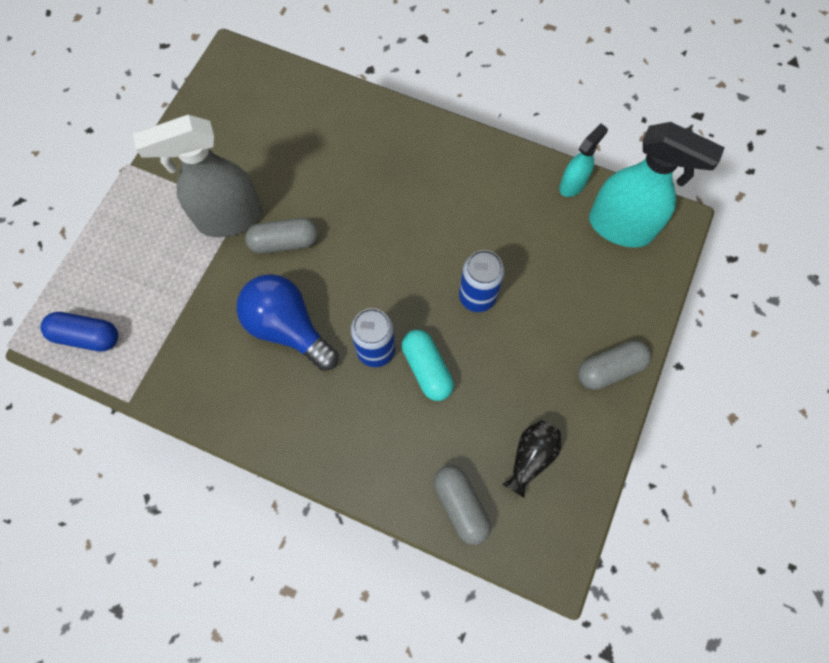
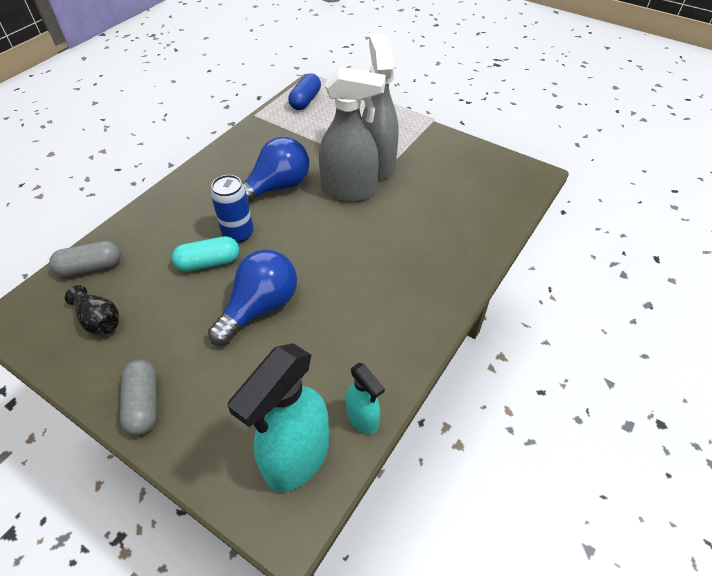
camera: 100 degrees right, 20 degrees down
grey capsule [245,218,318,254] -> grey spray bottle [319,67,386,202]
blue can [459,250,505,312] -> blue light bulb [208,250,297,346]

